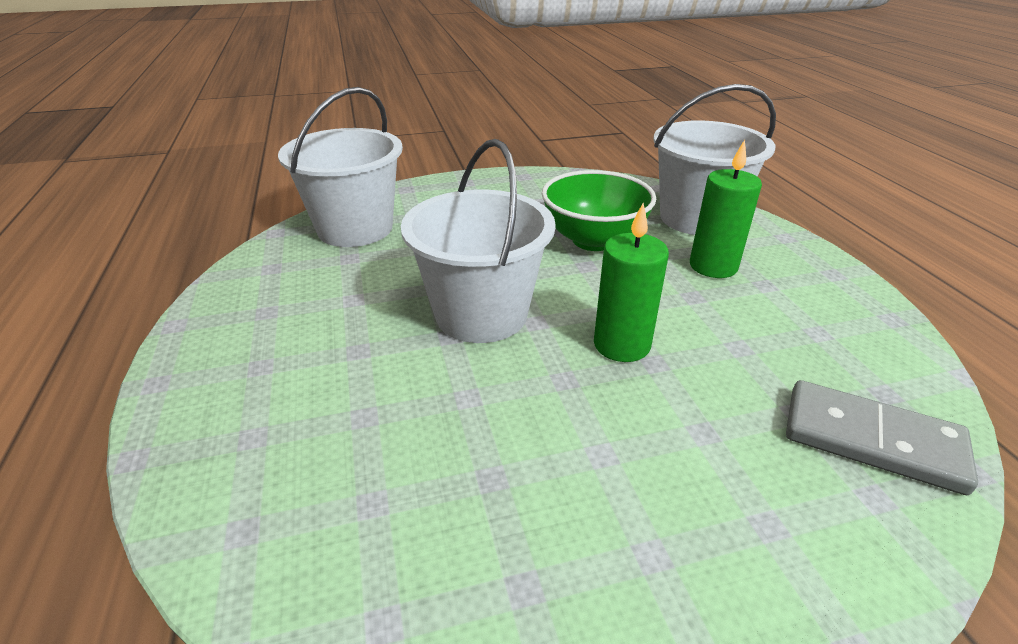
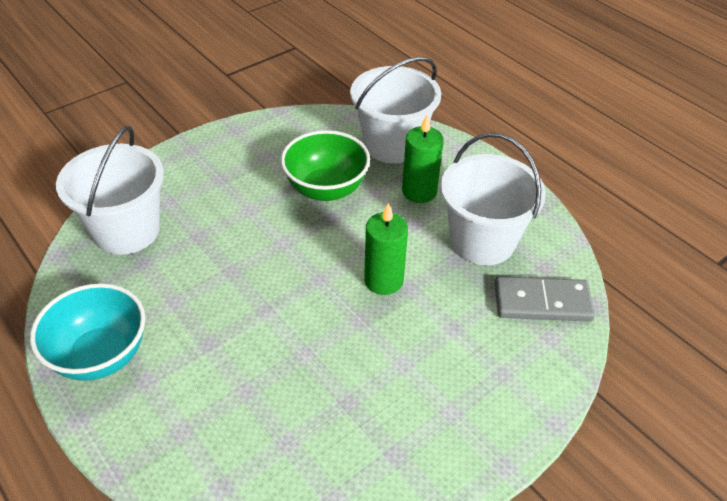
camera: 25 degrees left, 10 degrees up
white bucket [401,139,556,343] -> white bucket moved to [440,133,546,265]
none -> turquoise bowl [30,283,146,381]

